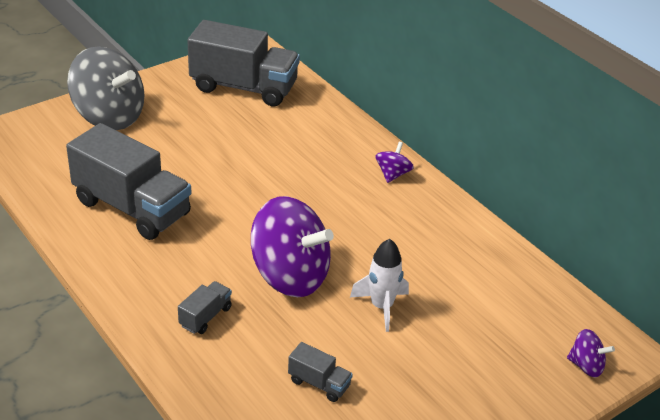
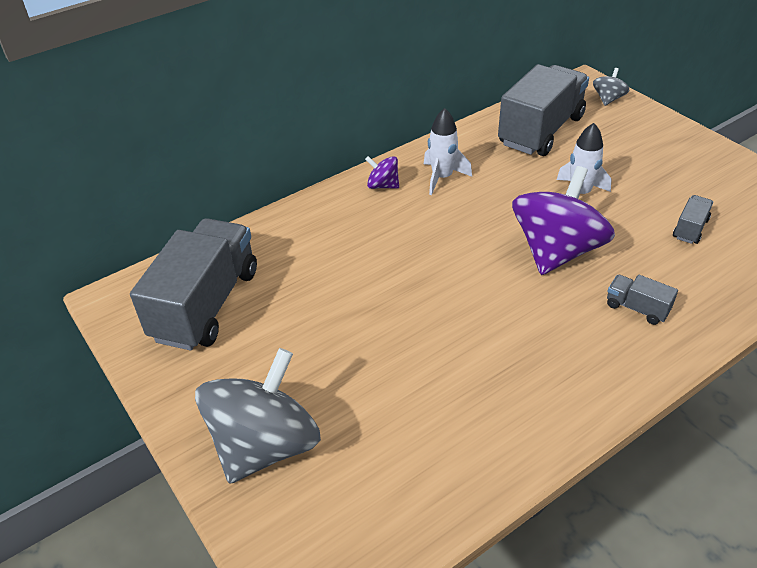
camera: 85 degrees left, 5 degrees up
grey truck [66,123,191,240] -> grey truck moved to [498,64,589,156]
purple spinning top [567,329,615,377] -> grey spinning top [593,68,629,106]
none -> white rocket [424,108,472,195]

